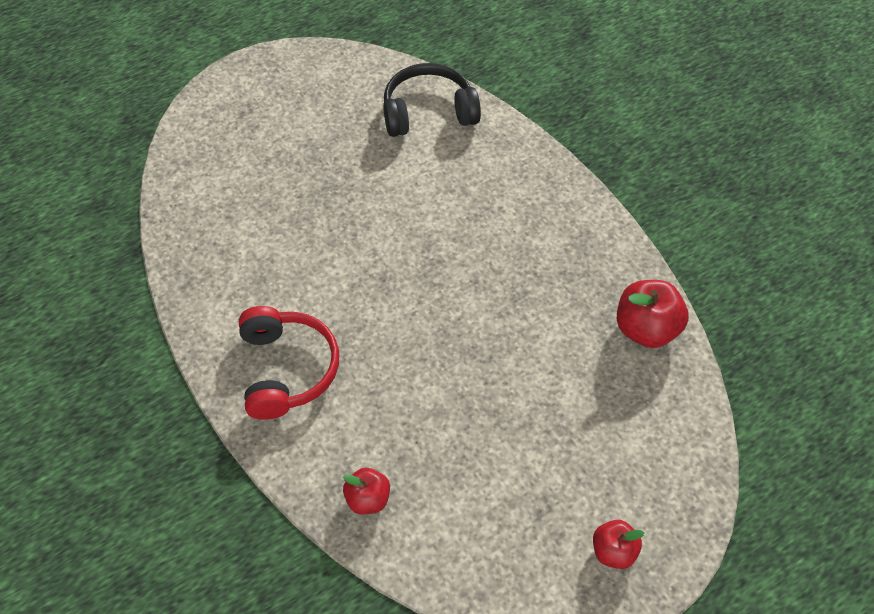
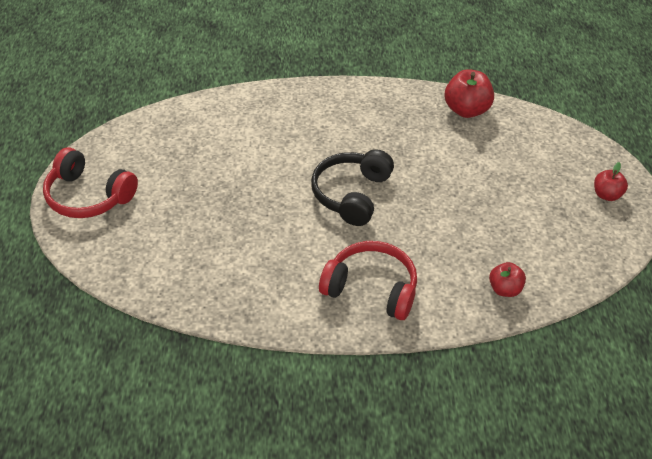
camera: 60 degrees left, 10 degrees down
black headphones [383,63,481,137] -> black headphones moved to [311,149,394,226]
none -> red headphones [43,147,138,218]

